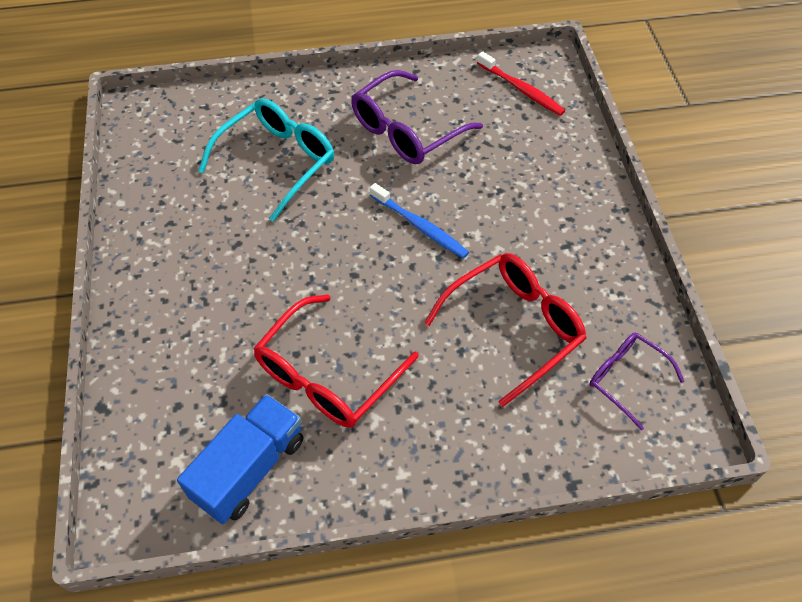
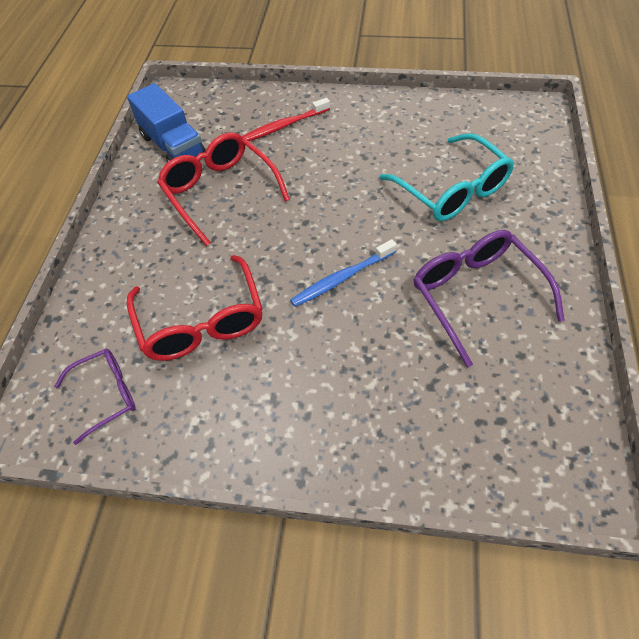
camera: 110 degrees right, 0 degrees up
red toothbrush [477,51,565,116] -> red toothbrush moved to [242,98,330,141]

